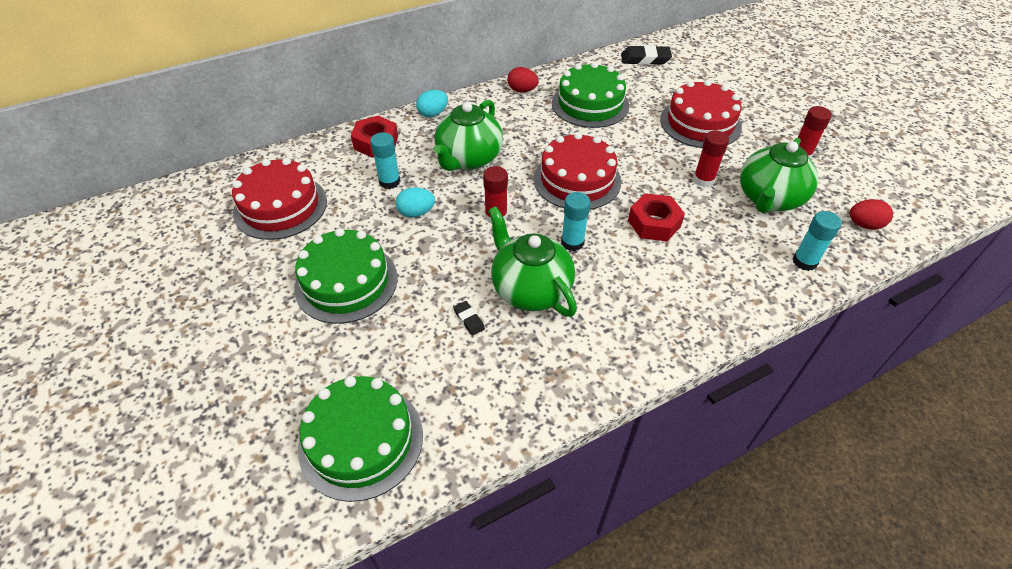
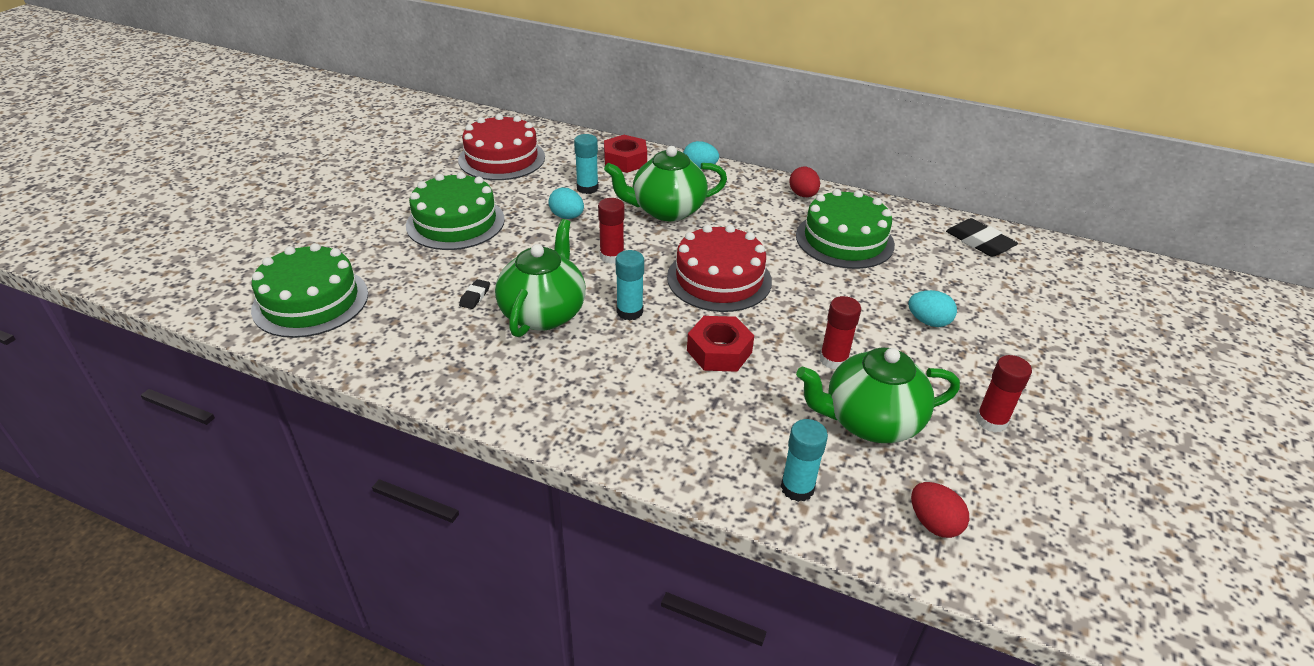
camera: 50 degrees right, 10 degrees down
red cake [660,80,742,148] -> turquoise egg [908,290,957,327]

